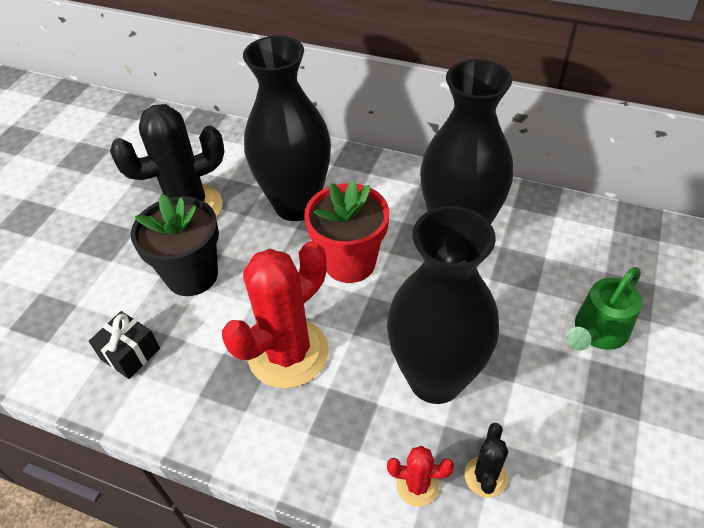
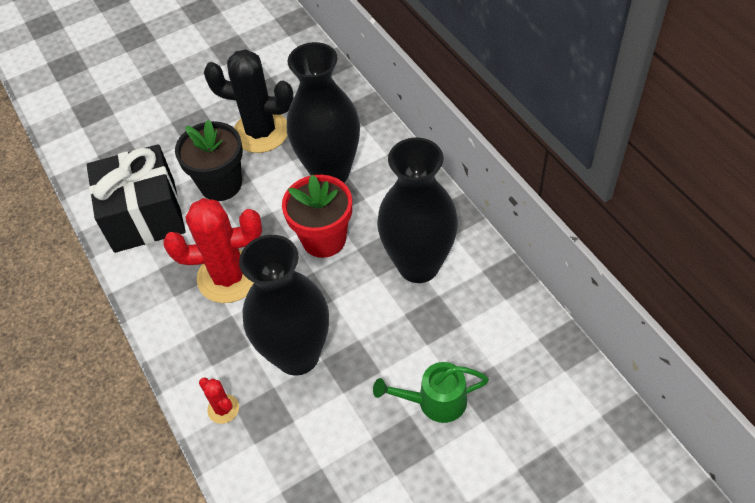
camera: 40 degrees right, 5 degrees up
black gift [89,311,160,379] -> black gift [87,144,186,253], size x2.24
black cactus [465,423,508,498] -> none

